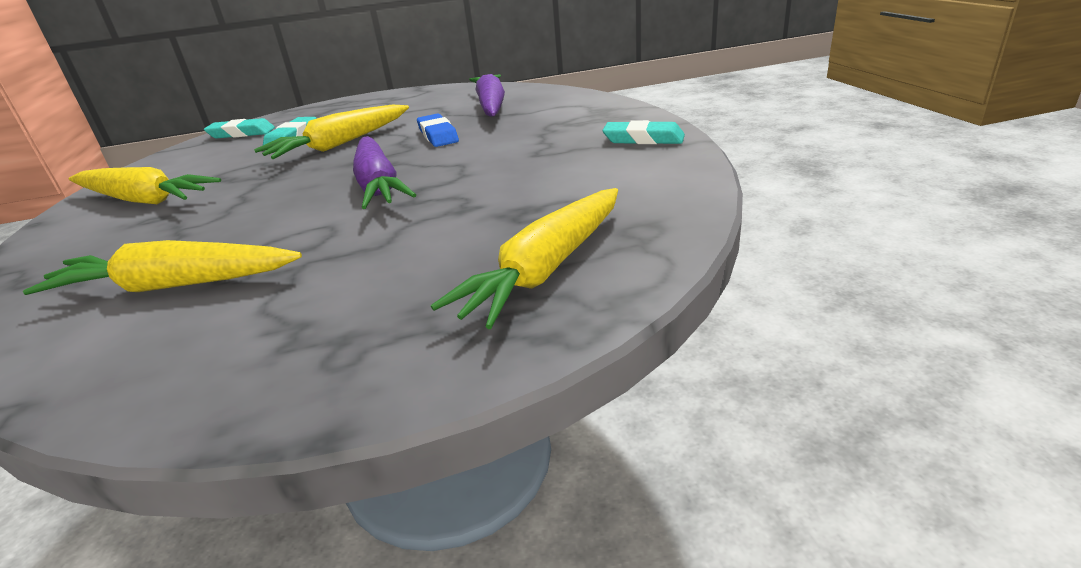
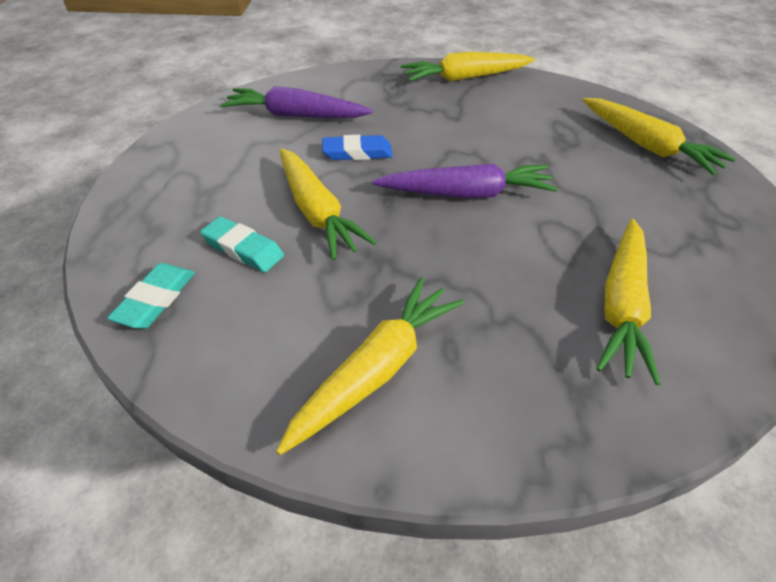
camera: 75 degrees left, 15 degrees up
turquoise eraser [602,120,685,144] -> yellow carrot [401,52,535,82]

